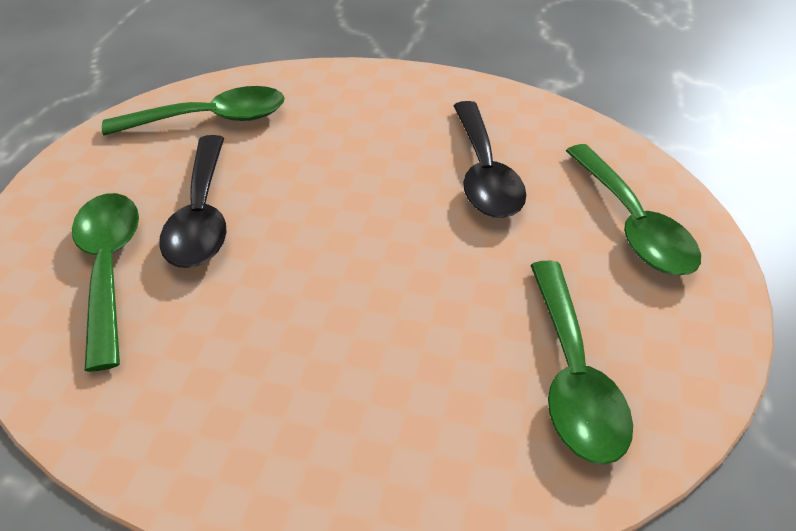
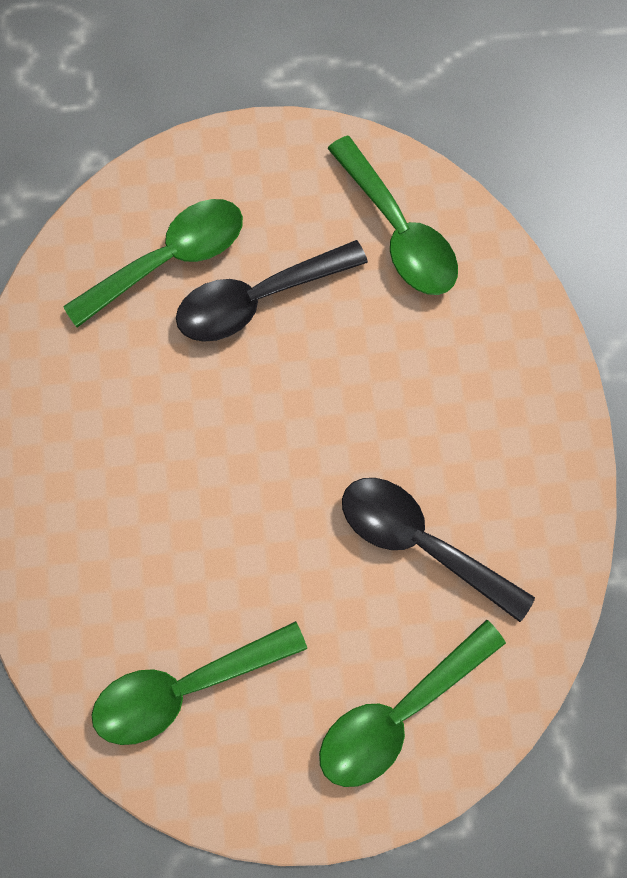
camera: 70 degrees right, 30 degrees up
black spoon [453,101,526,218] -> black spoon turned 60 degrees clockwise [342,478,535,622]

